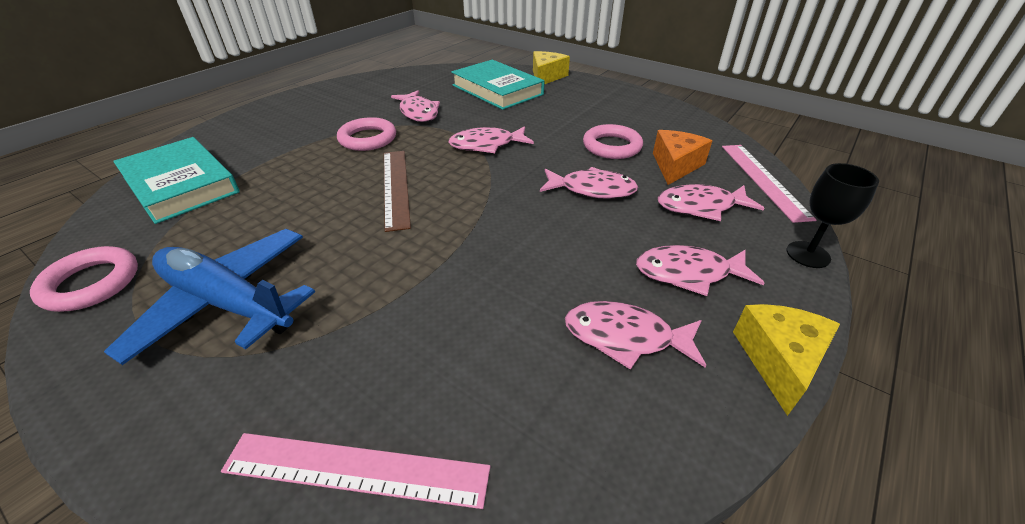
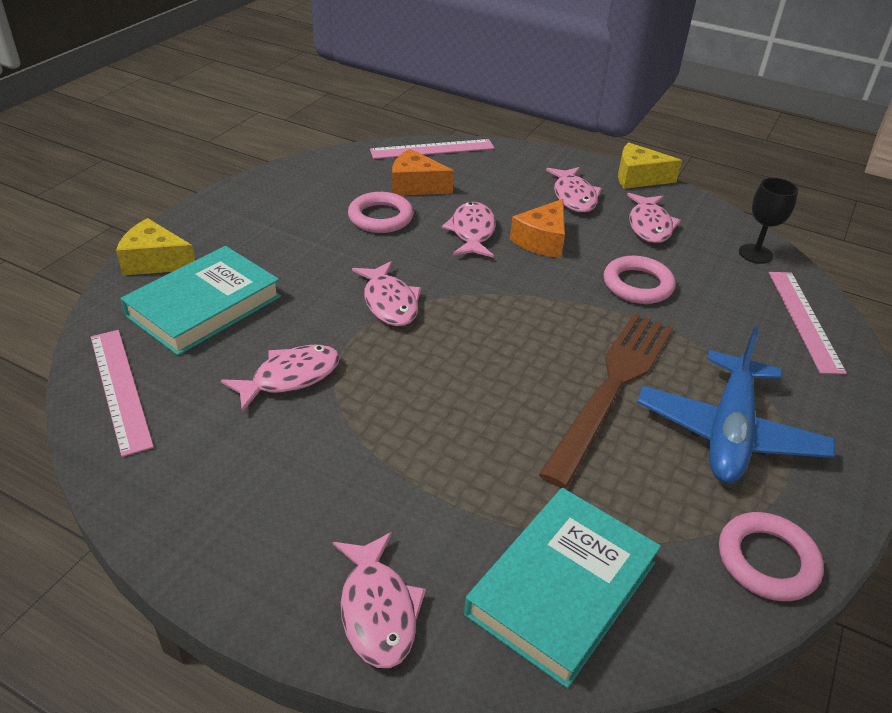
camera: 100 degrees left, 0 degrees up
pink ring [337,117,396,151] -> pink ring moved to [604,256,676,304]
brown ruler [384,151,411,232] -> none
pink fish [658,184,764,221] -> pink fish moved to [333,532,426,668]
black goblet [787,163,879,268] -> black goblet moved to [739,178,798,264]
none -> pink ruler [91,330,154,457]
none -> orange cheese [510,199,565,258]
none -> brown fork [538,313,673,488]

